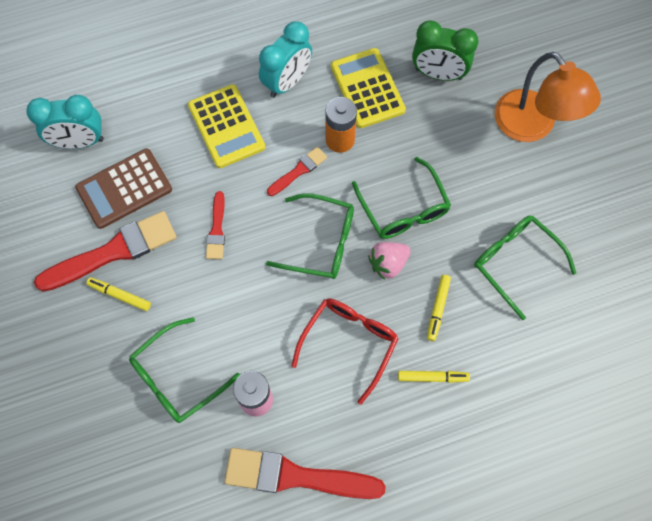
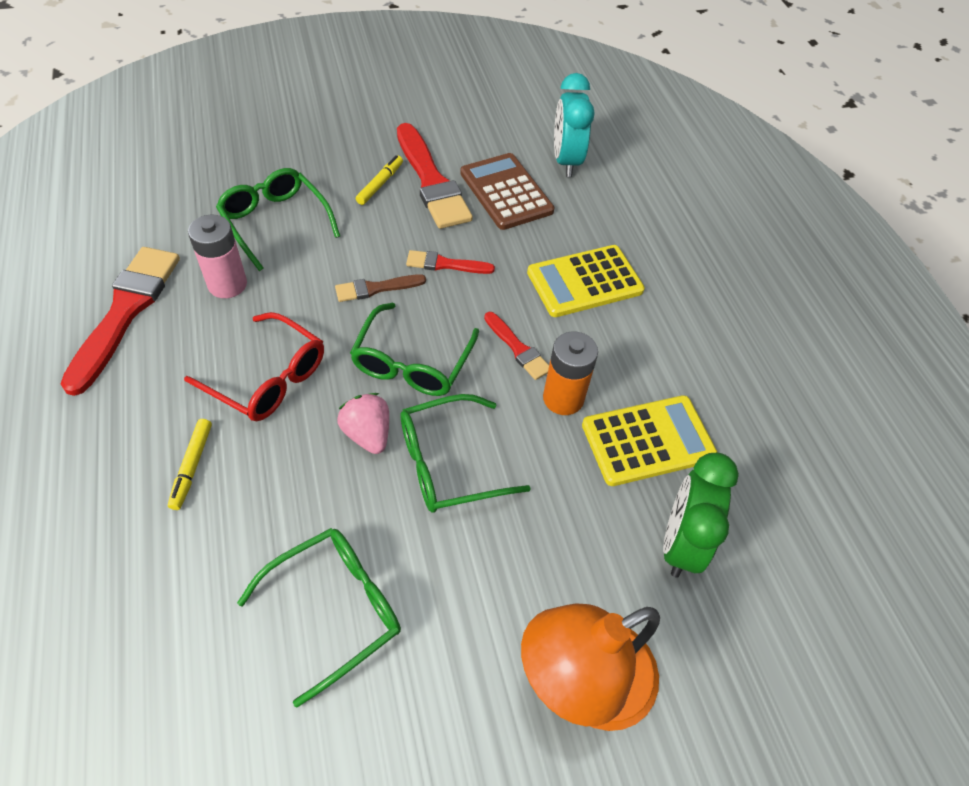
camera: 90 degrees right, 15 degrees down
turquoise clock [259,21,312,98] -> none
yellow marker [427,275,451,341] -> none
none -> brown brush [335,274,426,302]

